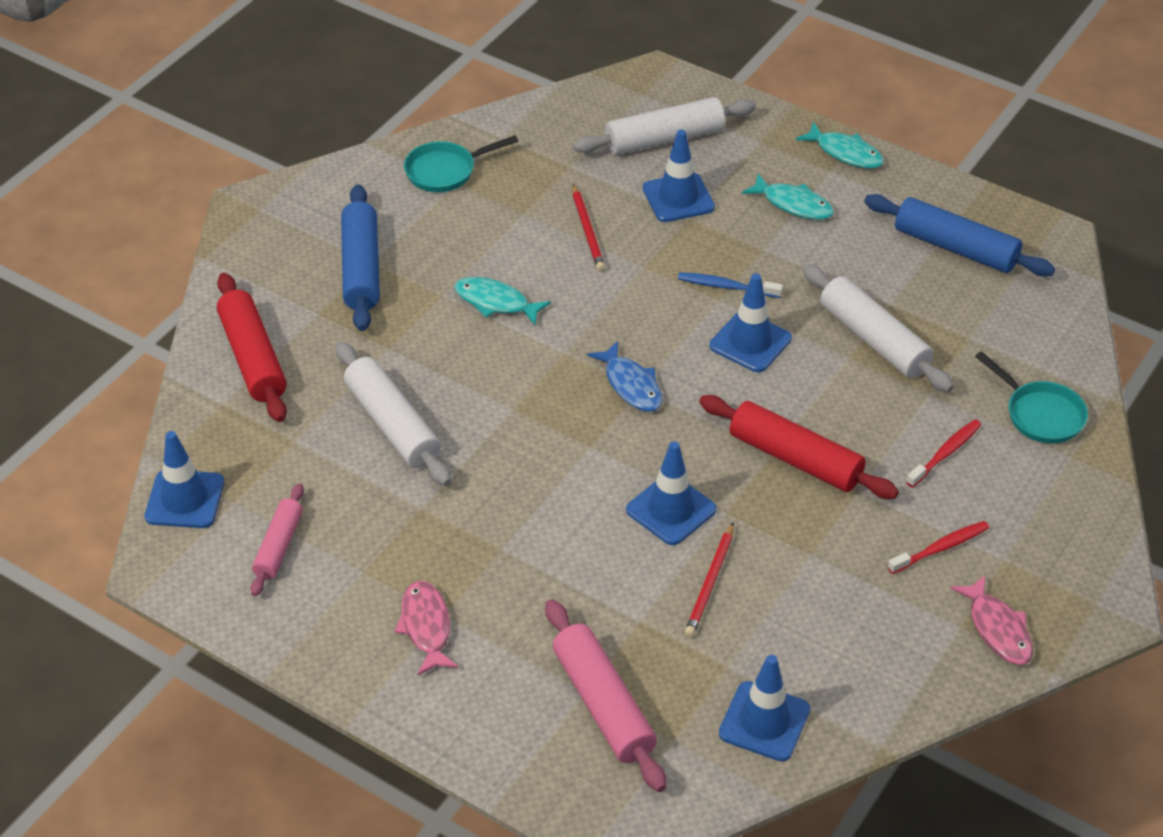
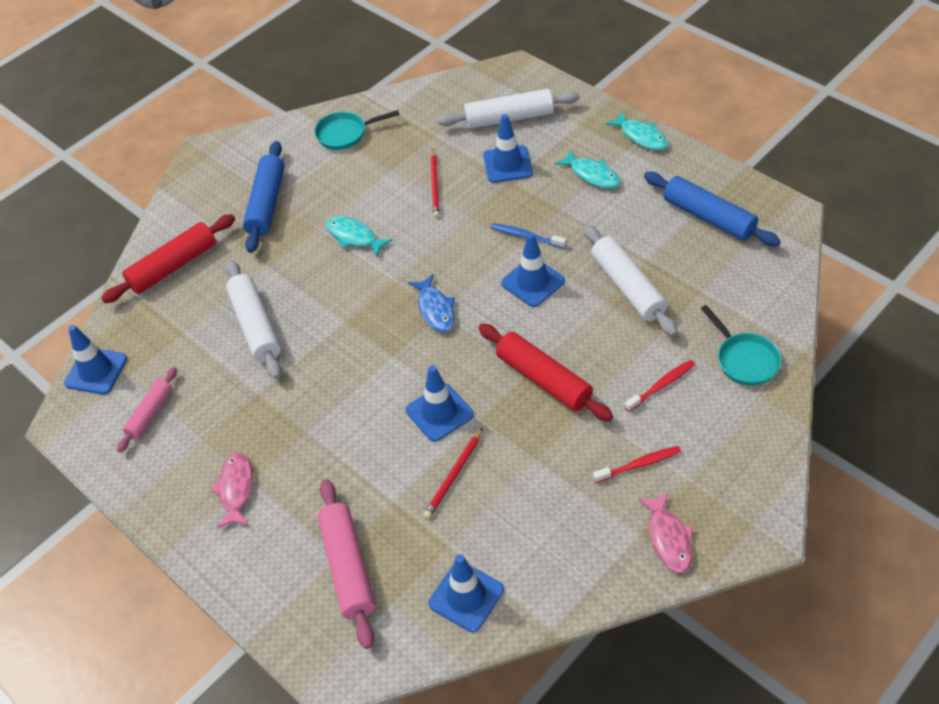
camera: 15 degrees right, 5 degrees up
red rolling pin [217,273,287,422] -> red rolling pin turned 60 degrees clockwise [101,214,235,303]

